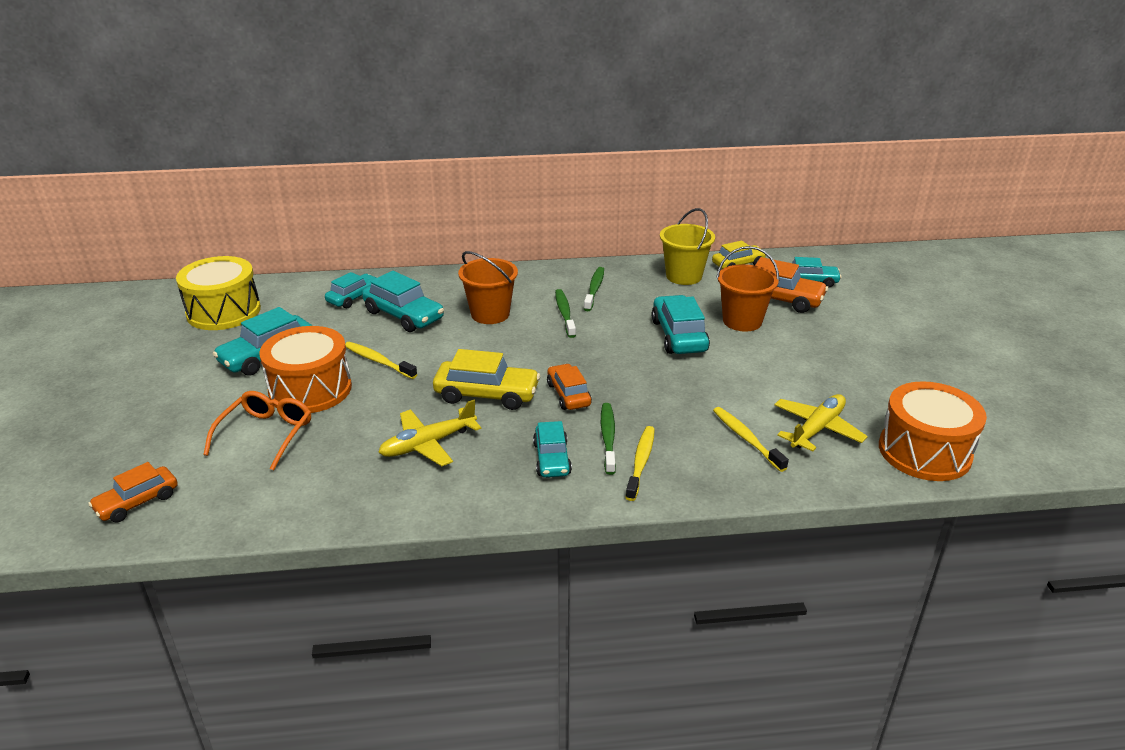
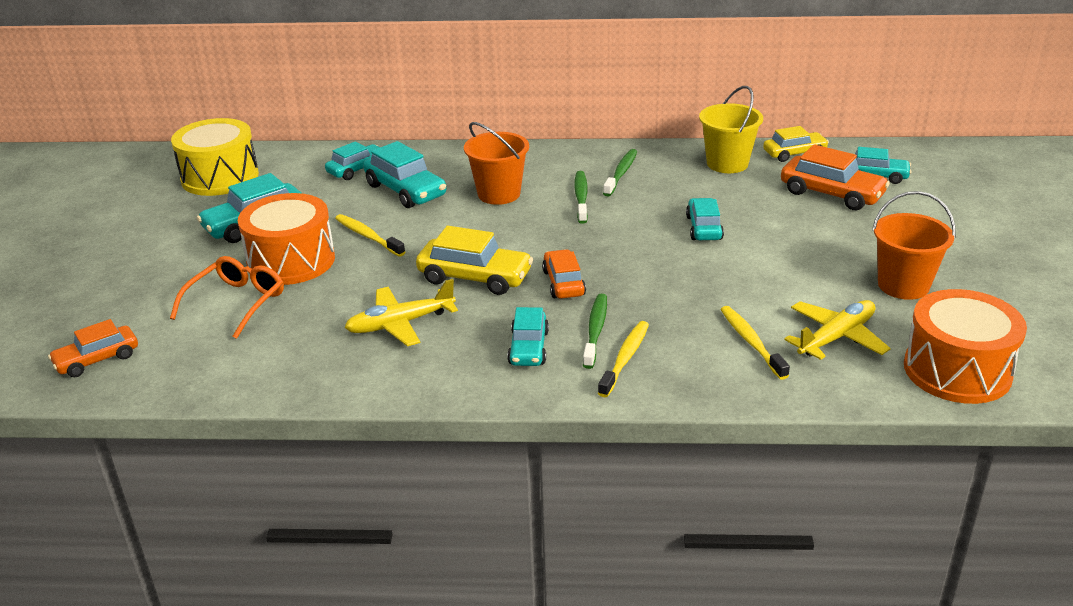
camera: 10 degrees right, 0 degrees up
turquoise car [652,295,710,354] -> turquoise car [686,198,724,240], size x0.66
orange bucket [716,246,779,332] -> orange bucket moved to [872,191,956,300]

